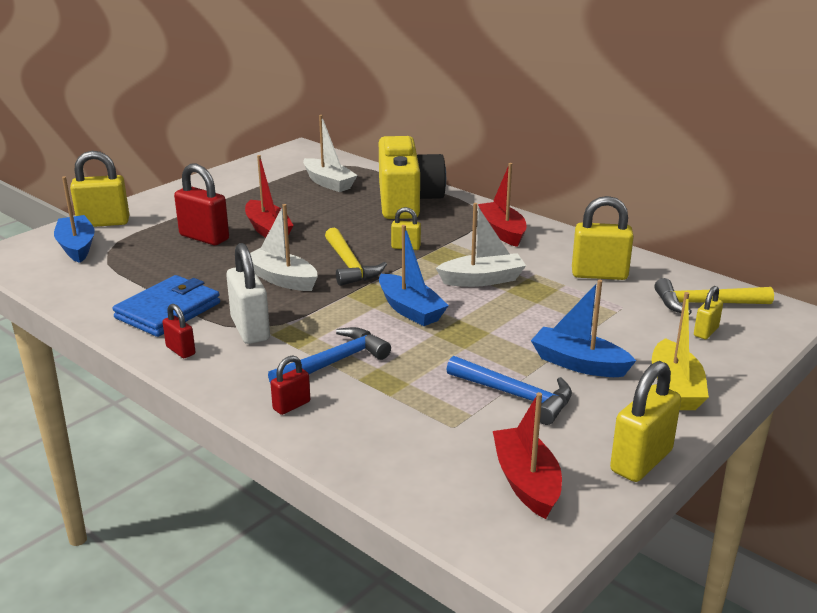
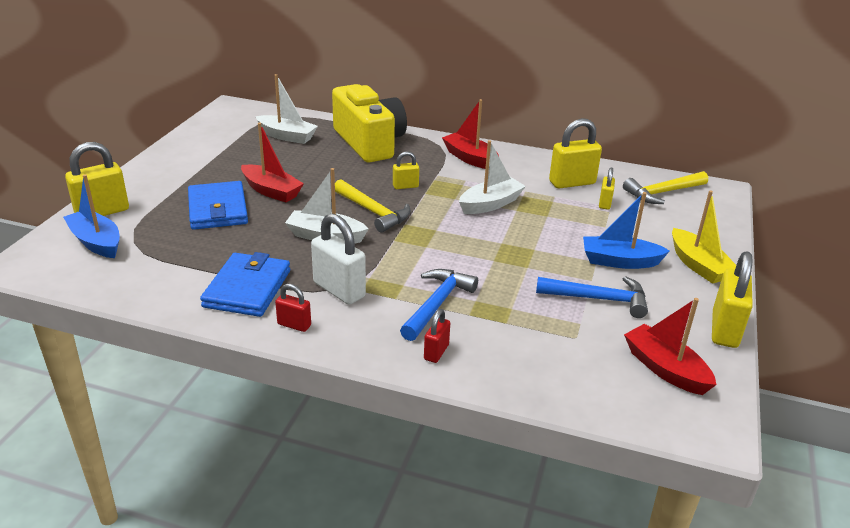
camera: 25 degrees left, 5 degrees up
red padlock [174,164,229,245] -> blue wallet [188,181,248,230]
blue boat [379,225,449,326] -> none
yellow padlock [694,286,723,339] -> yellow padlock moved to [599,167,615,210]

